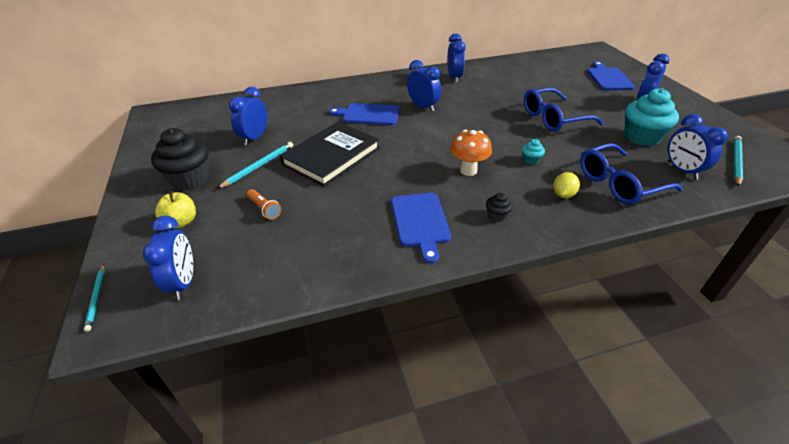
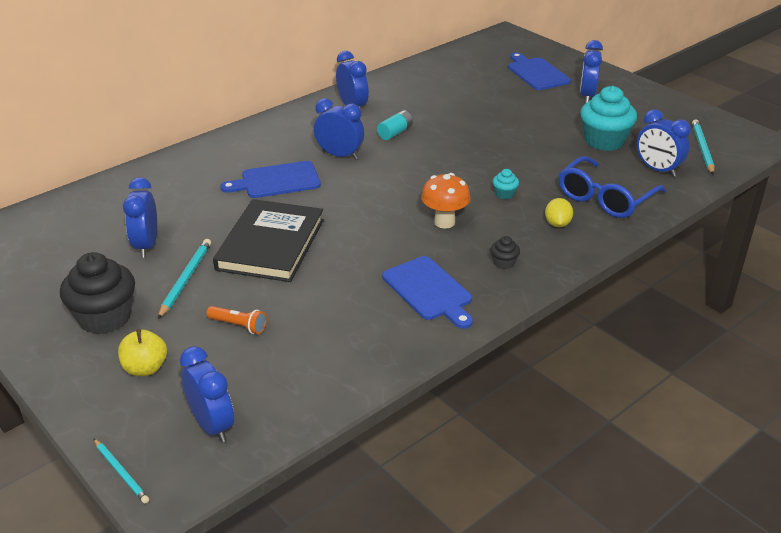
camera: 25 degrees left, 5 degrees down
blue glasses [524,88,604,132] -> none
none -> turquoise battery [377,110,413,140]

